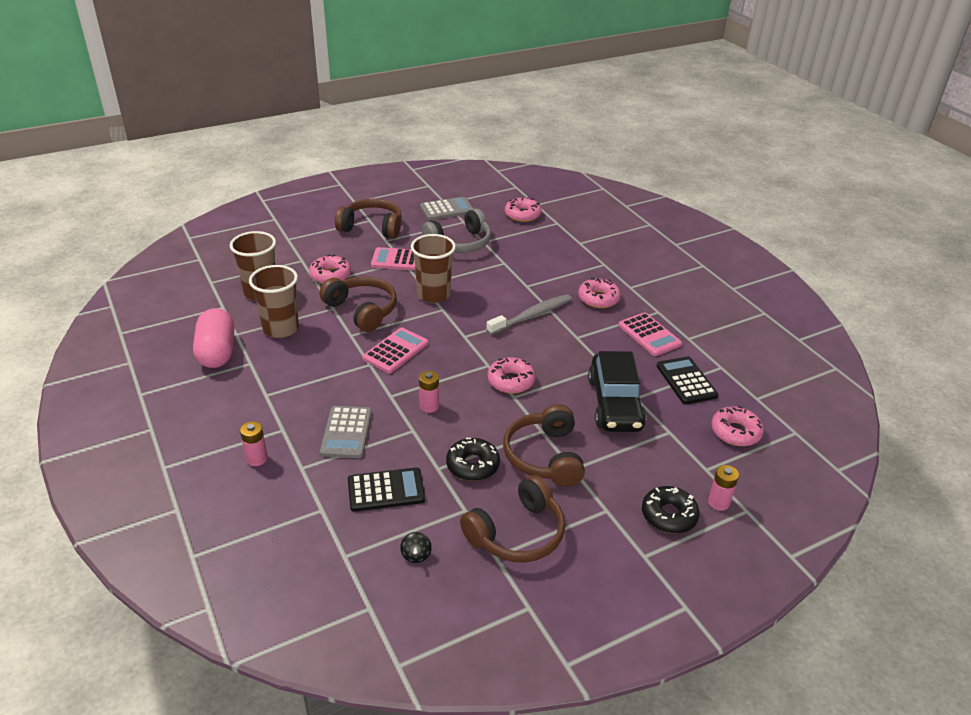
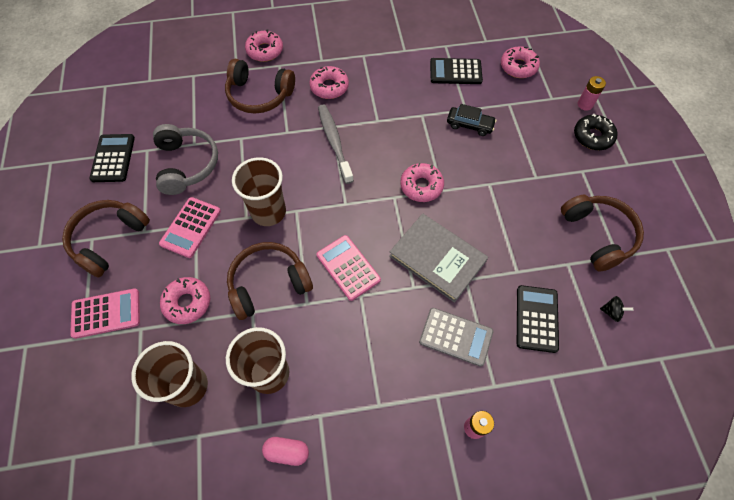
camera: 70 degrees left, 25 degrees up
pink capsule [193,308,234,368] -> pink capsule [262,437,309,466], size x0.53
pink battery [419,371,439,413] -> grey book [389,213,488,303]
grey calculator [420,197,474,220] -> black calculator [89,134,135,182]
black donut [446,437,500,481] -> none
brown headphones [503,404,585,487] -> brown headphones moved to [225,59,295,114]
pink donut [505,197,542,222] -> pink donut moved to [245,29,283,62]
black car [588,351,646,432] -> black car [447,104,496,136], size x0.54
pink calculator [618,312,682,356] -> pink calculator moved to [70,288,140,339]

